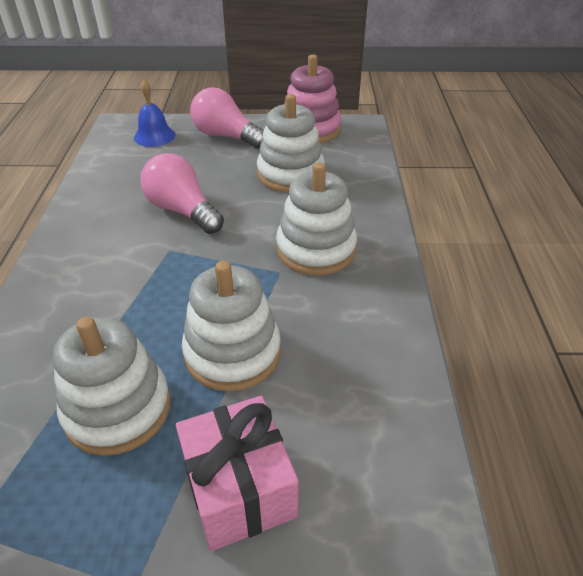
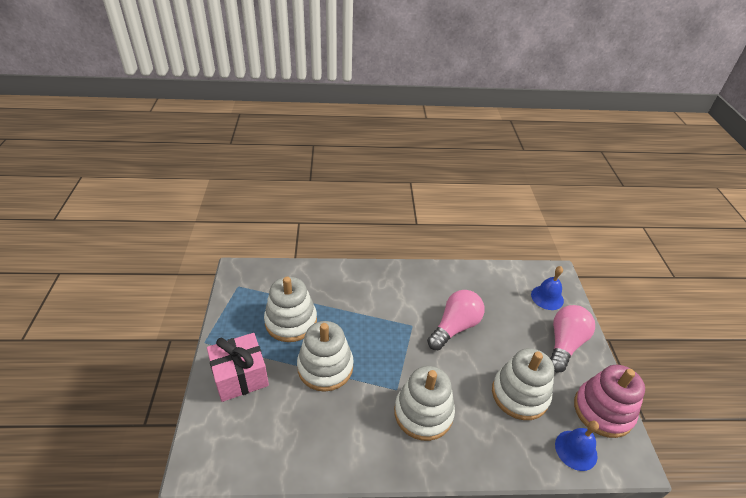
camera: 85 degrees right, 0 degrees up
none -> blue bell [555,421,599,471]

